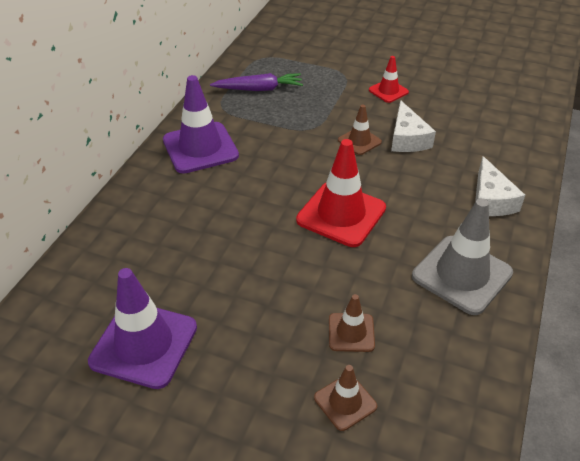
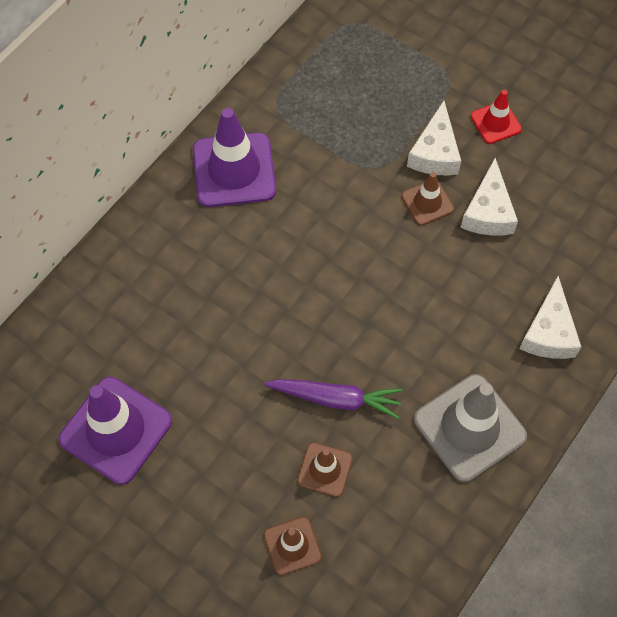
camera: 15 degrees right, 20 degrees up
purple carrot [210,73,303,91] -> purple carrot moved to [264,379,403,419]
red traffic cone [296,139,386,247] -> none
none -> white cheese [407,101,461,175]

